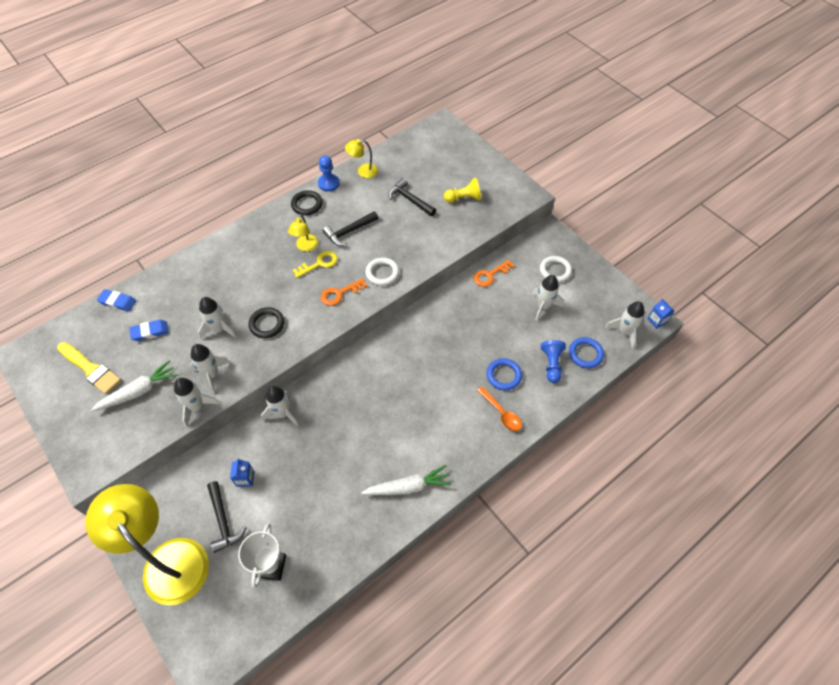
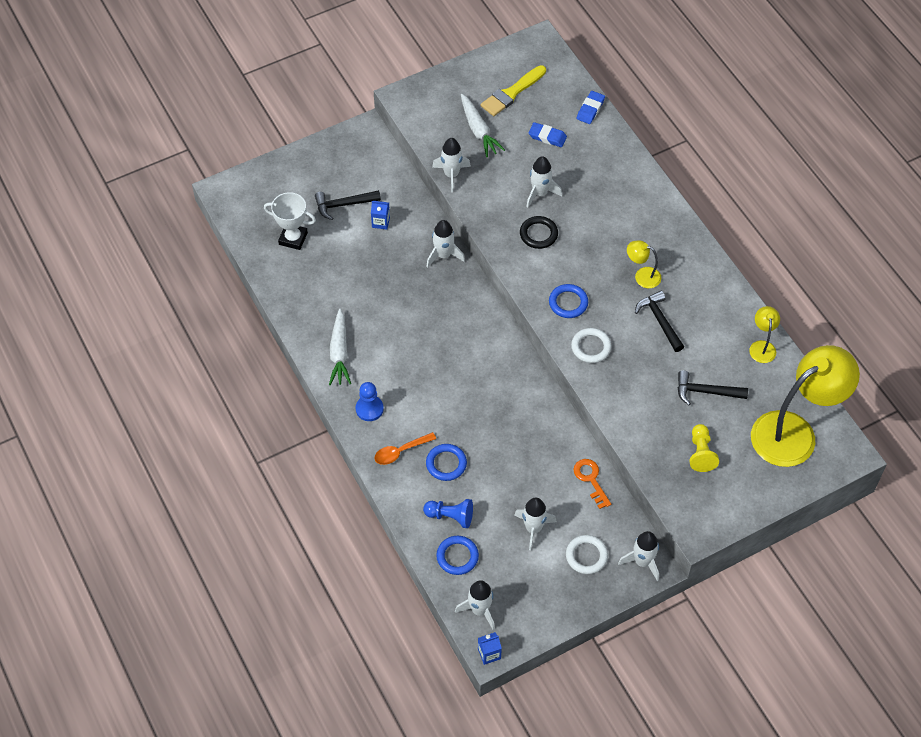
camera: 100 degrees right, 0 degrees up
yellow lamp [85,484,209,605] -> yellow lamp moved to [751,345,860,467]
blue eraser [129,320,169,341] -> blue eraser turned 60 degrees counterclockwise [529,122,567,147]
white rocket [190,344,230,394] -> white rocket moved to [618,531,659,581]
black ring [291,190,323,215] -> none
yellow key [293,251,338,278] -> none
blue pawn [318,156,340,192] -> blue pawn moved to [356,382,384,421]
orange key [321,278,367,306] -> blue ring [549,284,588,318]
black hammer [388,178,436,216] -> black hammer turned 135 degrees counterclockwise [678,371,748,405]

